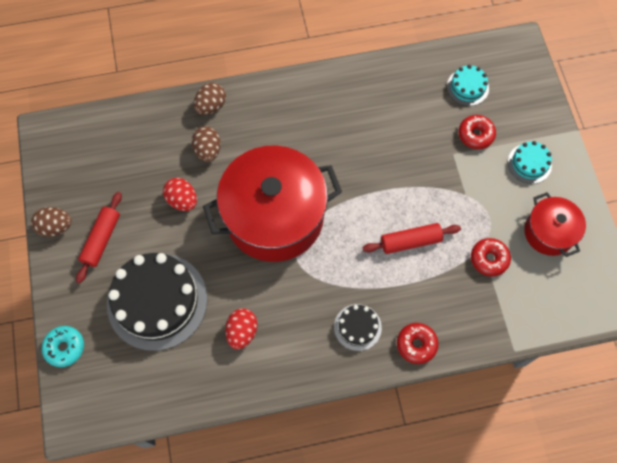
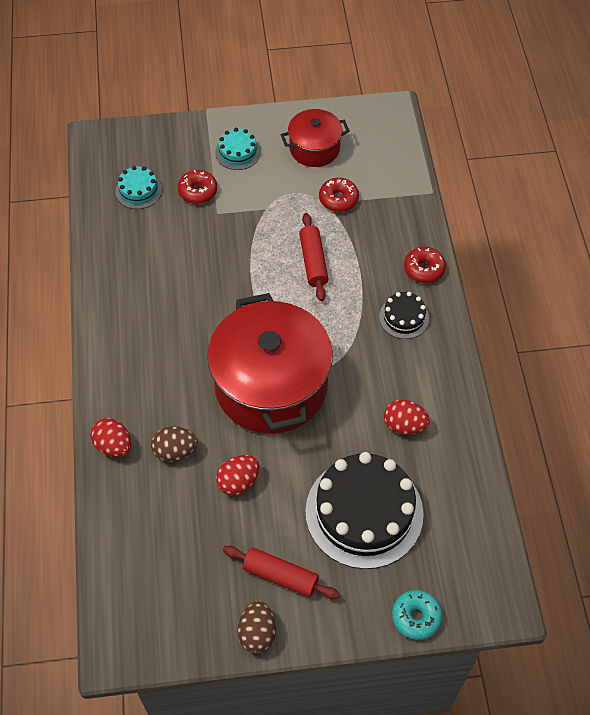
camera: 85 degrees left, 10 degrees down
brown egg [194,83,226,115] -> red egg [91,418,131,457]

